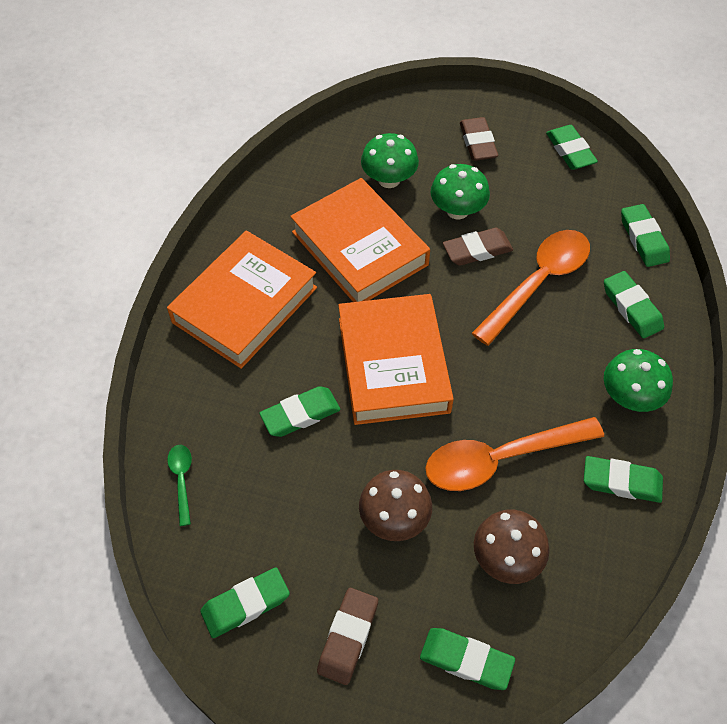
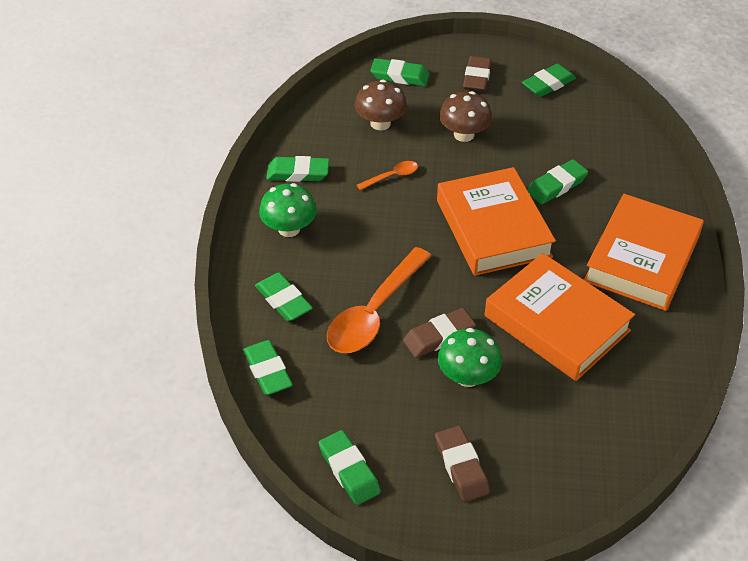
camera: 170 degrees right, 10 degrees down
green spoon [167,445,192,526] -> none
green mushroom [361,133,419,188] -> none
orange spoon [425,417,604,491] -> orange spoon [357,161,418,190], size x0.45

